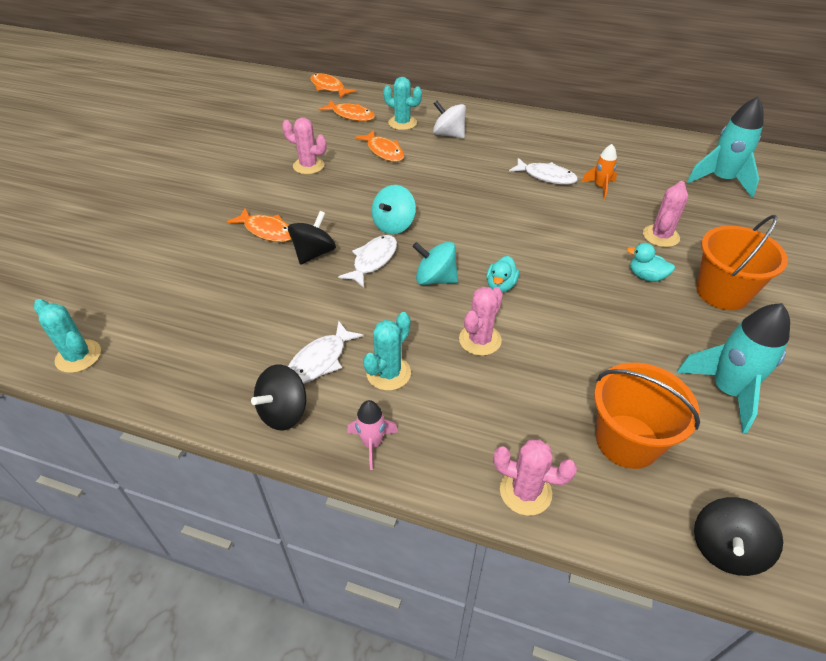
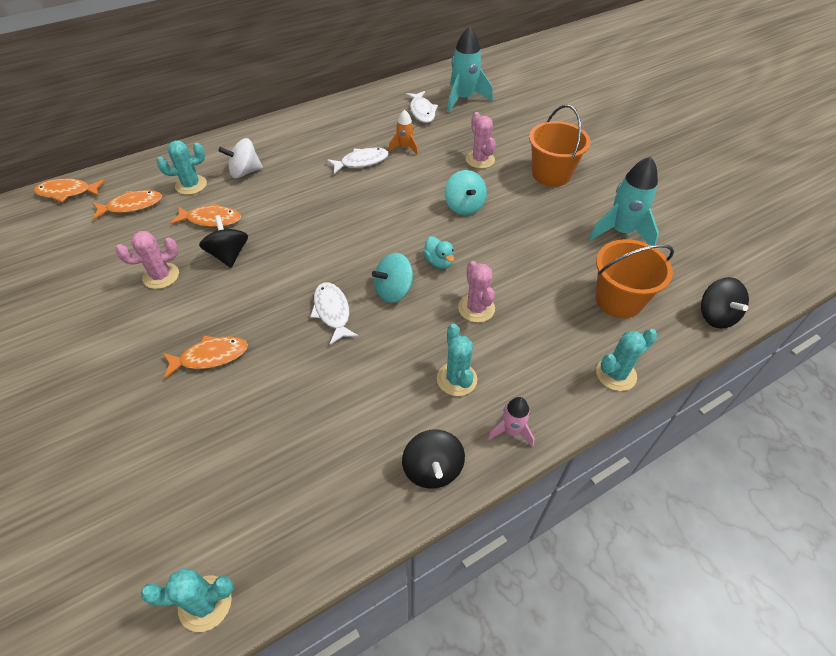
camera: 50 degrees left, 5 degrees up
black spinning top [288,211,336,265] -> black spinning top moved to [199,215,248,268]
white fish [288,321,364,384] -> white fish moved to [405,91,438,123]
turquoise spinning top [372,185,416,234] -> turquoise spinning top moved to [445,170,487,215]
pink cactus [493,440,577,516] -> turquoise cactus [596,329,657,391]
turquoise duck [627,243,675,282] -> none

